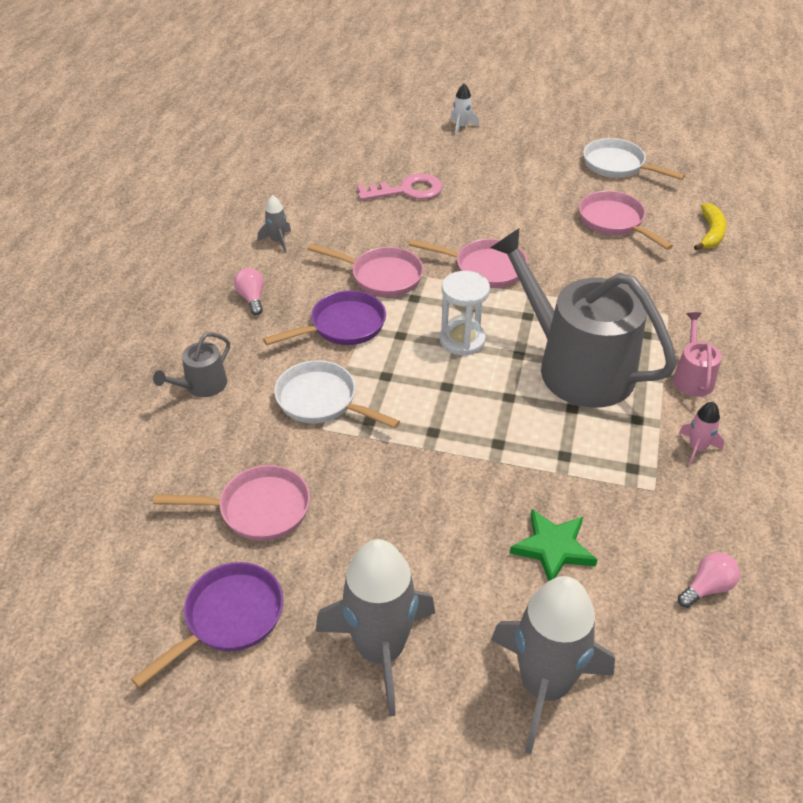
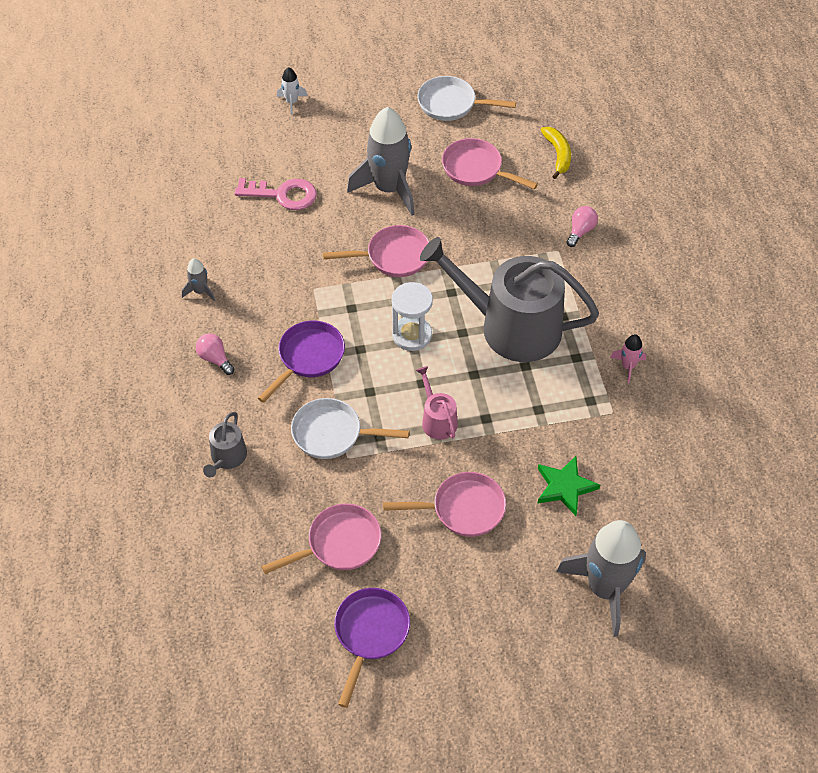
camera: 25 degrees left, 10 degrees up
pink pan [307,243,424,297] -> pink pan moved to [383,472,506,537]
grey rocket [315,539,435,717] -> grey rocket moved to [347,107,415,216]
pink key [357,174,443,201] -> pink key turned 45 degrees clockwise [234,178,317,210]
pink watering can [673,312,722,397] -> pink watering can moved to [416,366,458,440]
pink light bulb [678,552,740,608] -> pink light bulb moved to [566,206,598,247]

